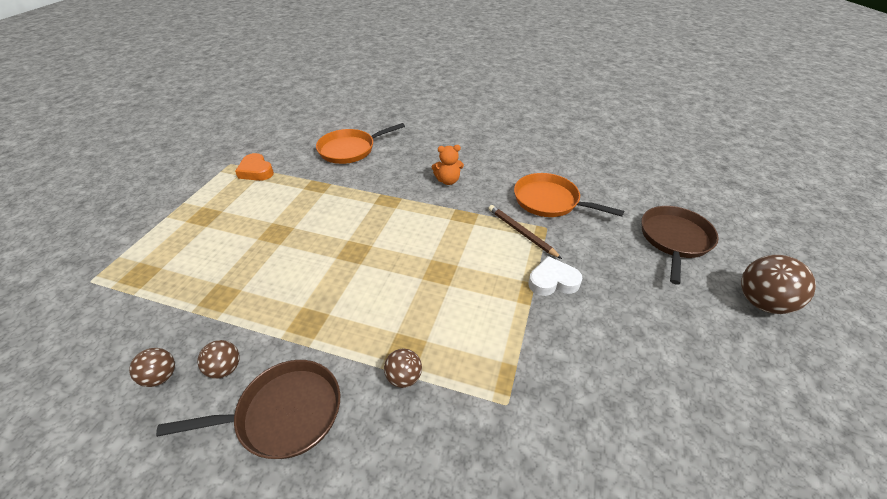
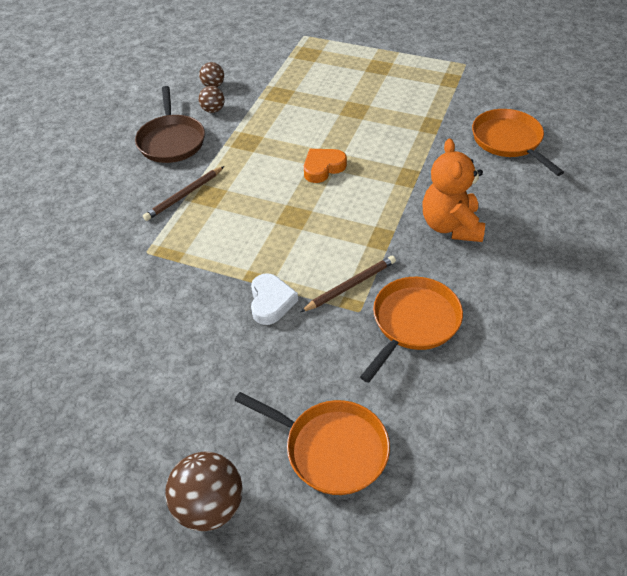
camera: 95 degrees right, 5 degrees up
orange heart [235,153,274,181] -> orange heart moved to [304,149,347,183]
brown ball [384,349,422,388] -> brown pencil [143,166,224,221]
orange teddy bear [432,145,464,185] -> orange teddy bear [422,139,485,242], size x1.72
brown pan [641,206,719,285] -> orange pan [234,392,390,495]

